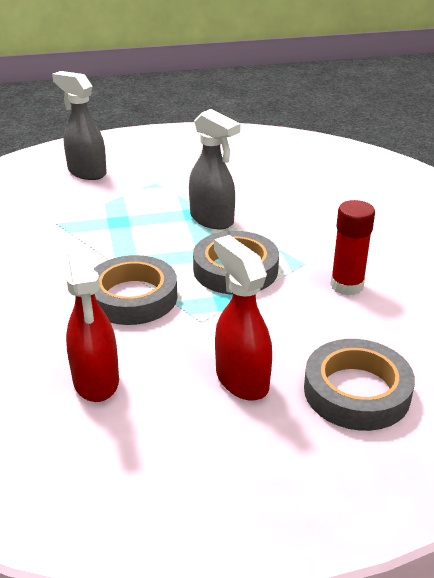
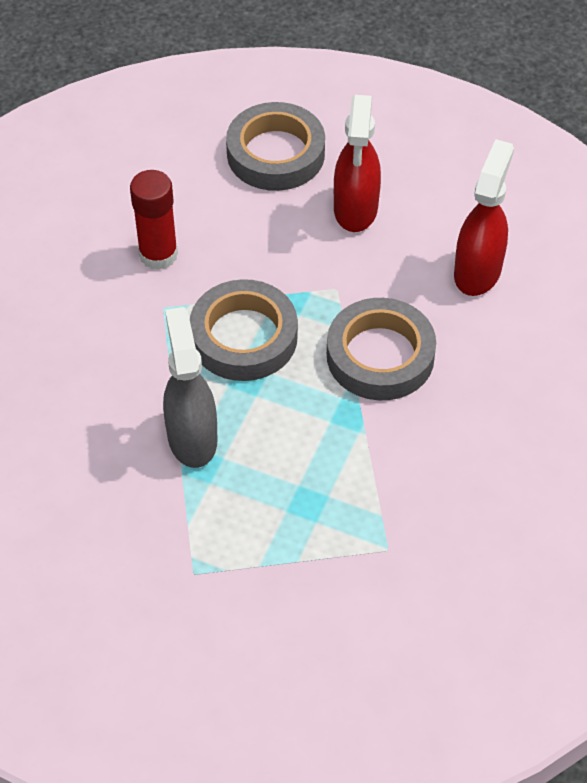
camera: 145 degrees left, 20 degrees up
grey spray bottle [52,71,107,180] -> none

